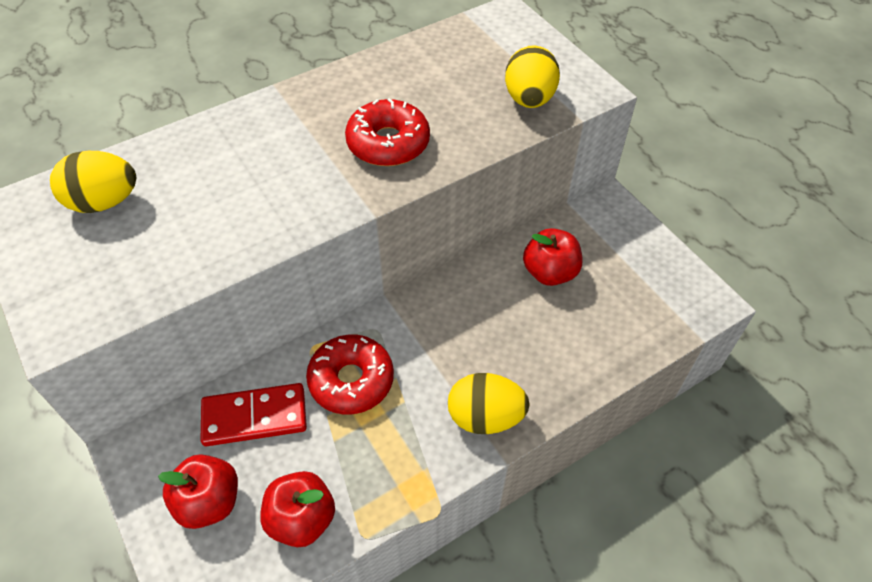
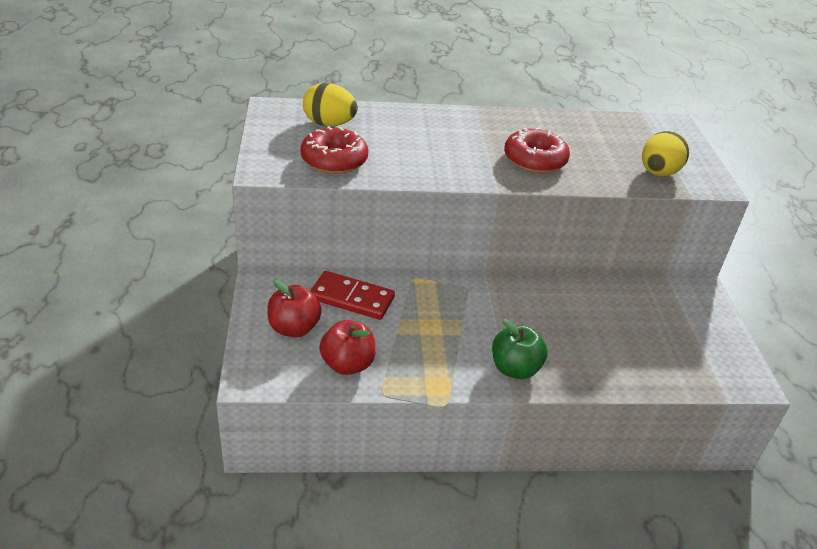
camera: 25 degrees right, 15 degrees down
red donut [306,335,394,415] -> red donut moved to [300,126,369,174]
yellow egg [448,373,530,434] -> green apple [492,319,548,379]
red apple [523,228,582,286] -> none

